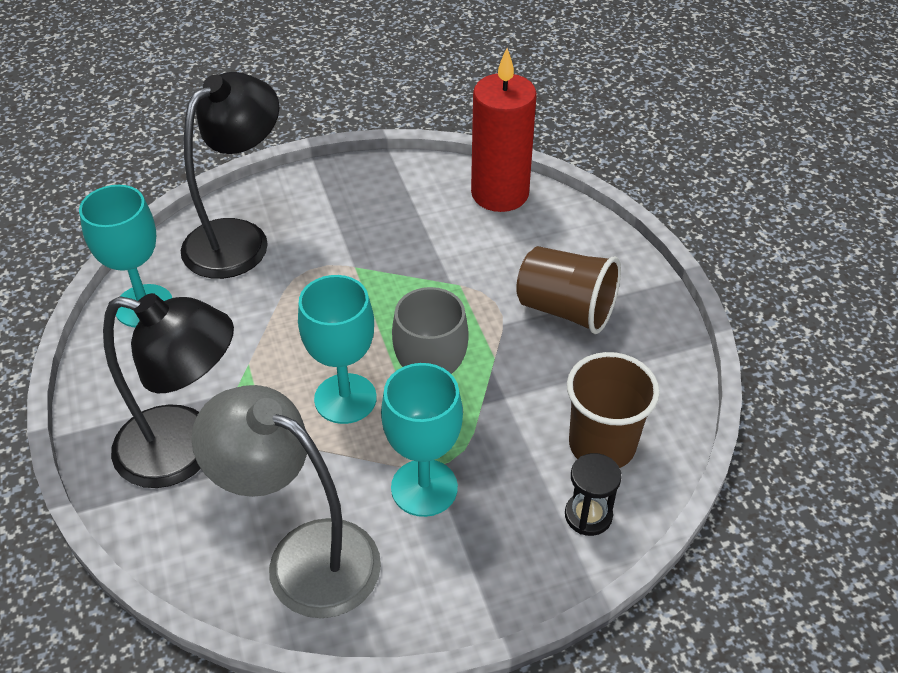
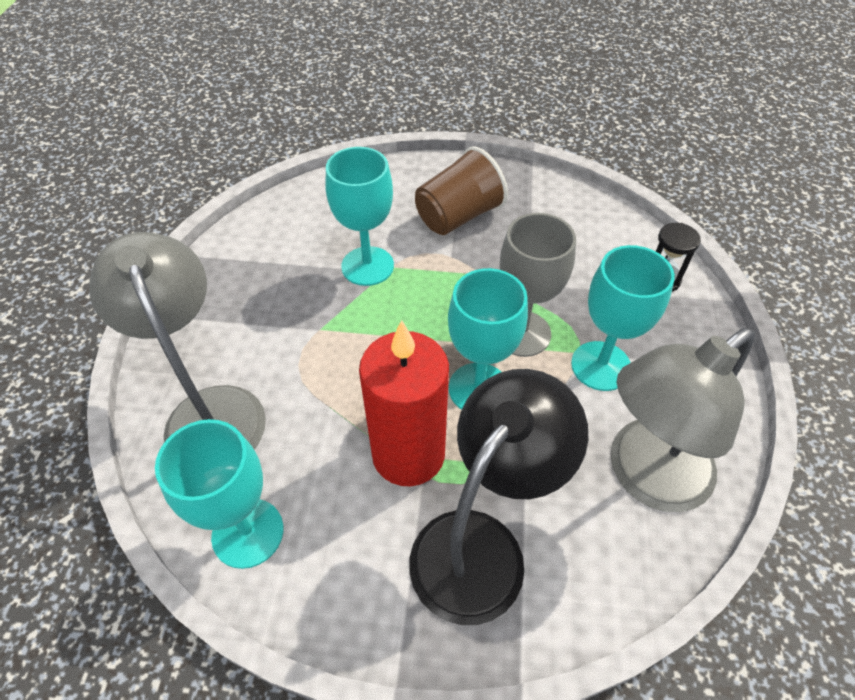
camera: 65 degrees left, 5 degrees up
black lamp [181,72,279,279] -> grey lamp [89,232,266,449]
red candle [471,48,537,212] -> red candle moved to [359,320,449,486]
brown cup [567,352,660,468] -> none
none -> turquoise goblet [325,147,394,286]

